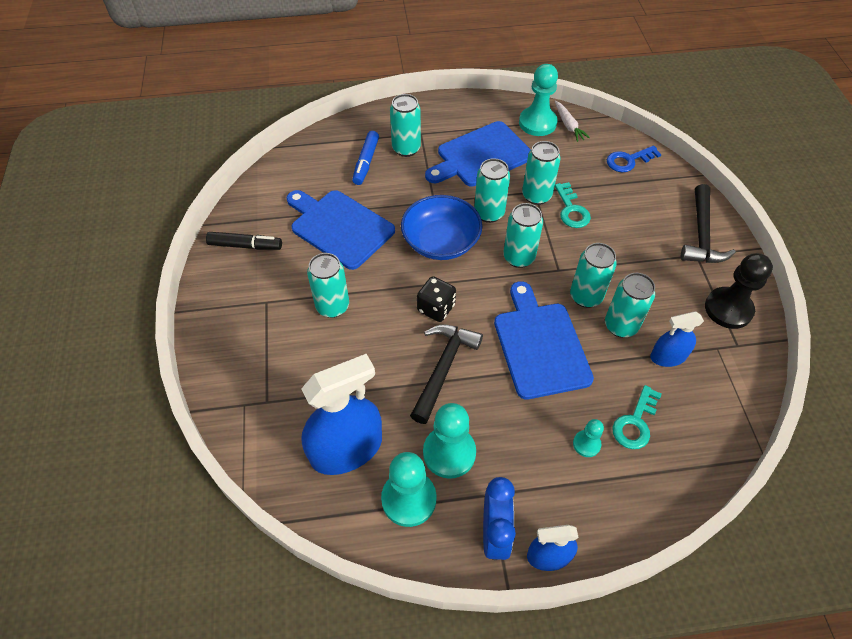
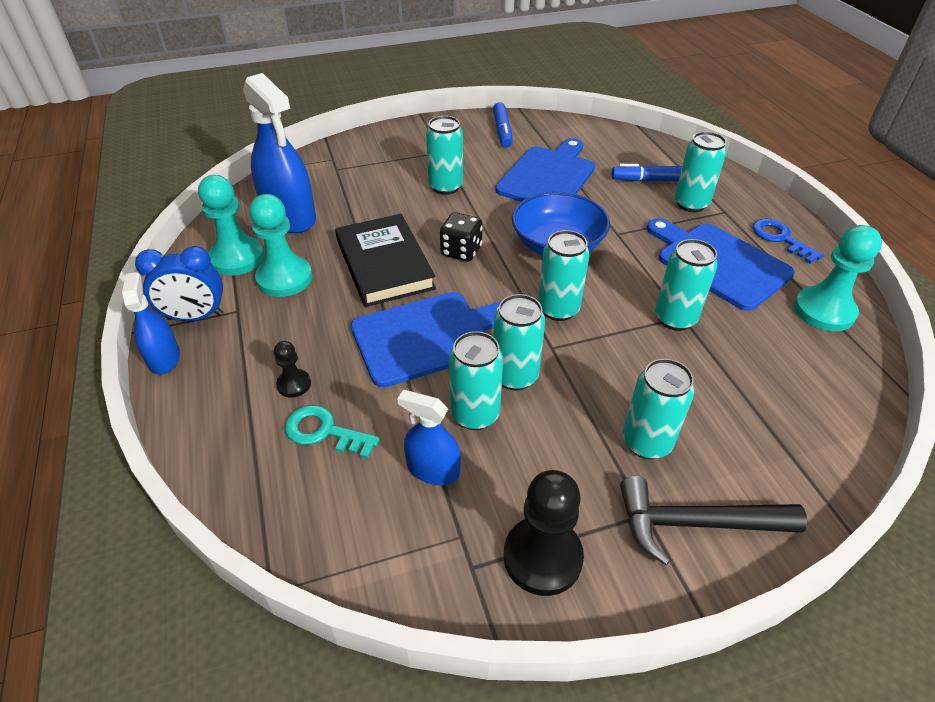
camera: 80 degrees right, 10 degrees down
black marker [206,232,282,250] -> blue marker [493,102,513,148]
black hammer [410,325,483,424] -> black book [335,214,436,307]
turquoise can [474,158,510,223] -> turquoise can moved to [623,359,694,459]
white carrot [555,100,590,142] -> none
turquoise key [555,182,591,228] -> none
turquoise pawn [573,419,604,457] -> black pawn [274,341,311,398]
blue key [607,146,662,172] -> blue key moved to [753,219,824,264]
blue spray bottle [650,311,704,367] -> blue spray bottle turned 45 degrees counterclockwise [397,390,461,485]

